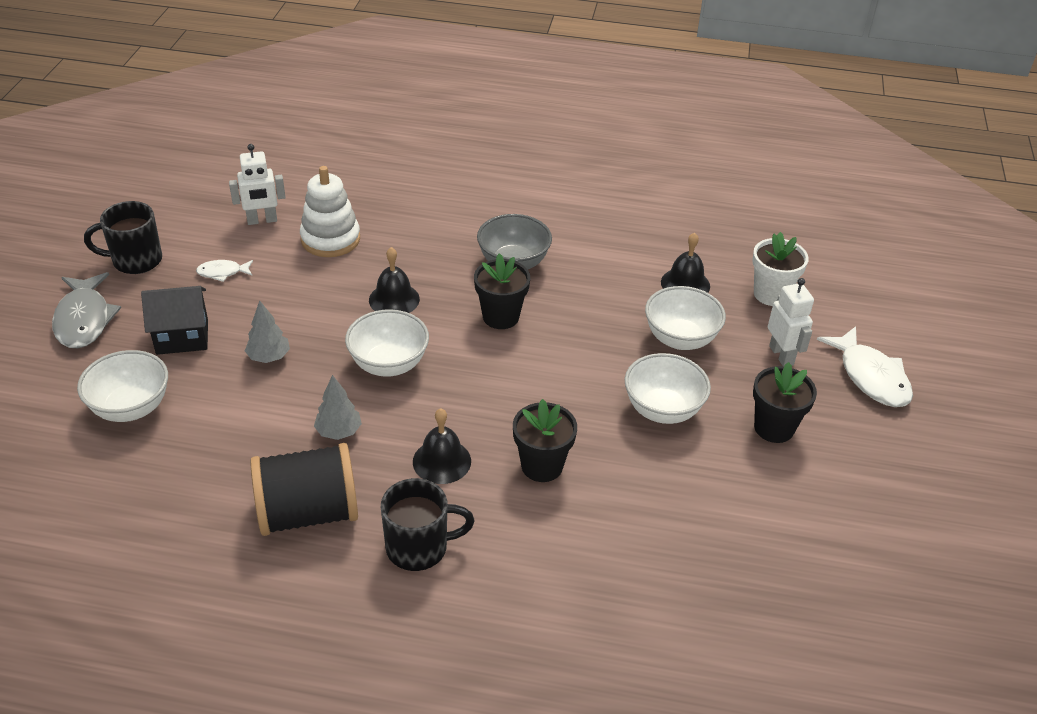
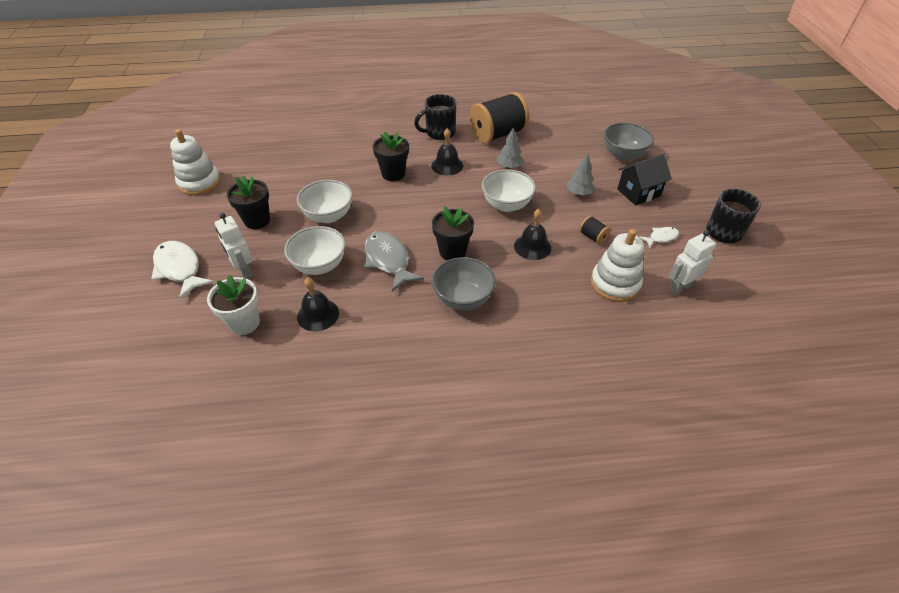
camera: 165 degrees right, 5 degrees up
grey fish [52,272,121,348] -> grey fish moved to [364,231,424,292]
white bowl [77,350,168,422] -> grey bowl [604,123,654,161]
none -> white stacking toy [170,129,221,195]
none -> black spool [579,216,611,244]

